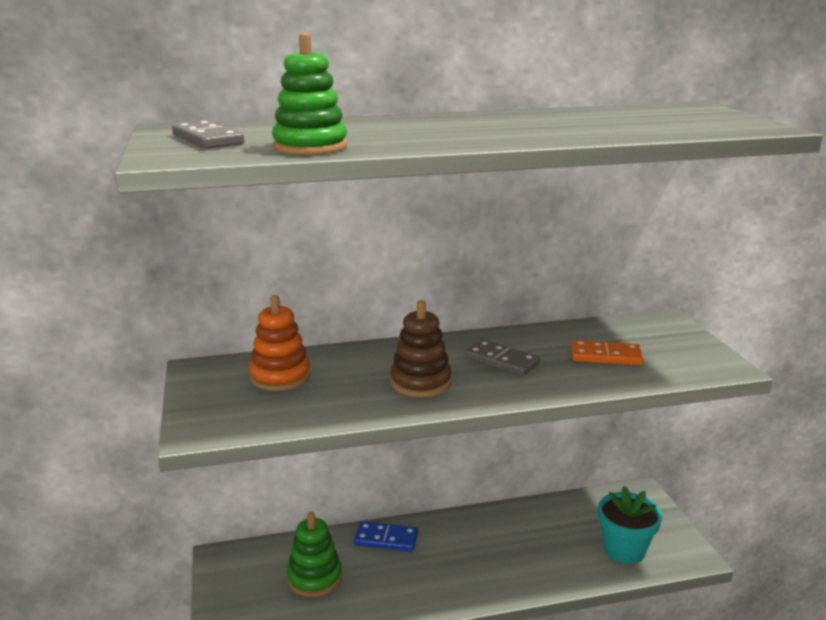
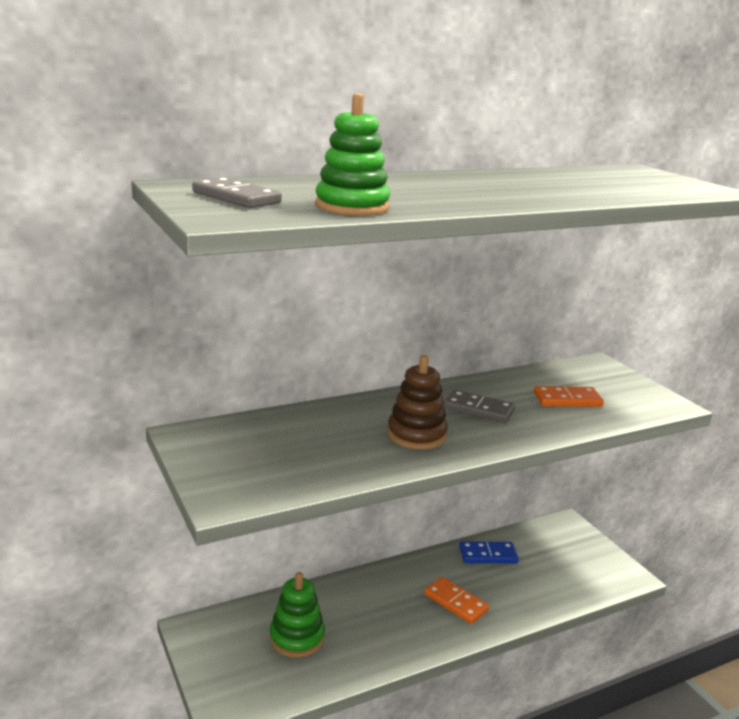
camera: 15 degrees left, 0 degrees up
orange stacking toy [249,295,311,391] -> none
blue domino [354,521,418,552] -> blue domino moved to [459,541,519,563]
turquoise flower pot [598,486,662,564] -> none
none -> orange domino [424,577,489,624]

